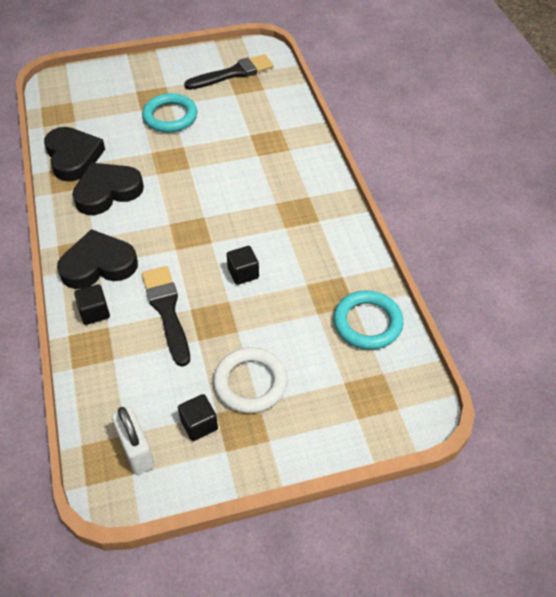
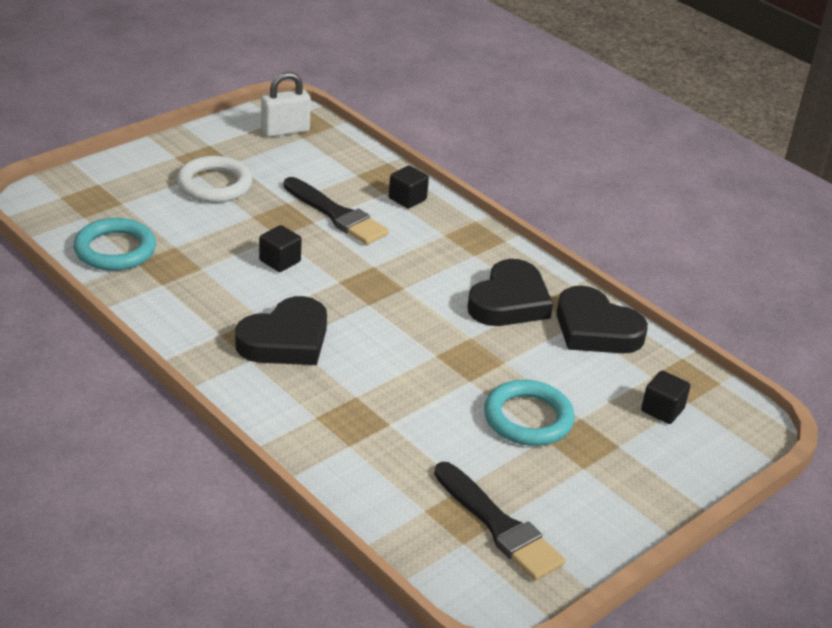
camera: 150 degrees right, 15 degrees down
black heart [57,229,138,289] -> black heart moved to [235,296,327,365]
white padlock [112,407,155,475] -> white padlock turned 60 degrees counterclockwise [261,72,311,137]
black cube [178,394,218,441] -> black cube moved to [641,371,691,424]
black brush [184,54,274,90] -> black brush turned 75 degrees counterclockwise [434,462,565,581]

